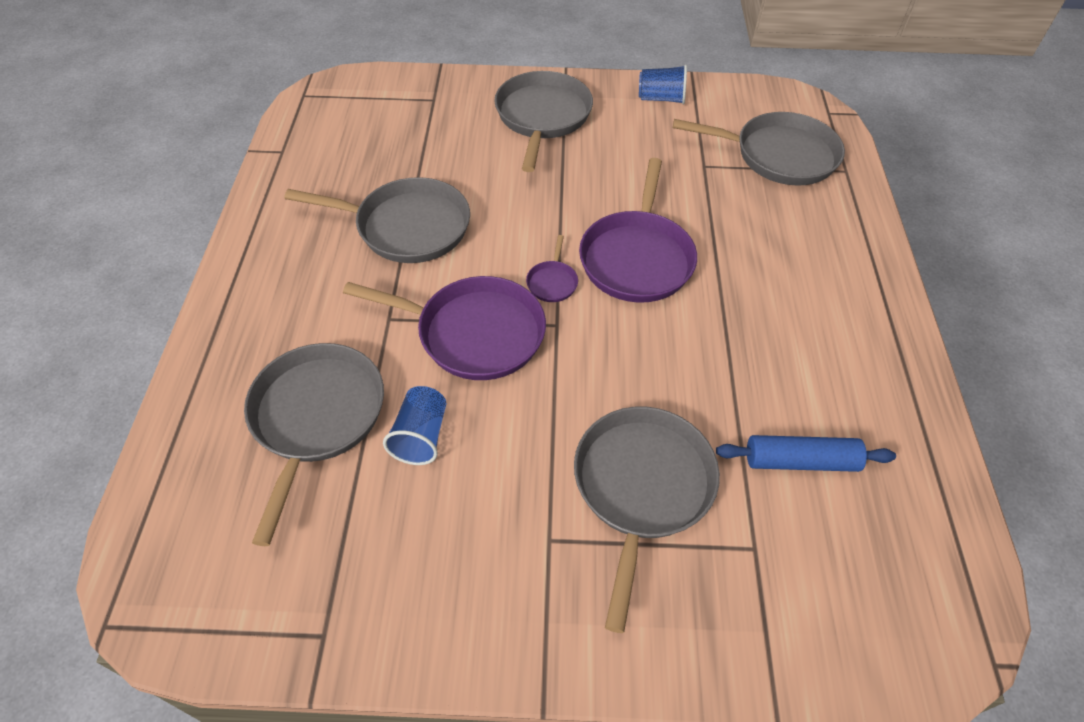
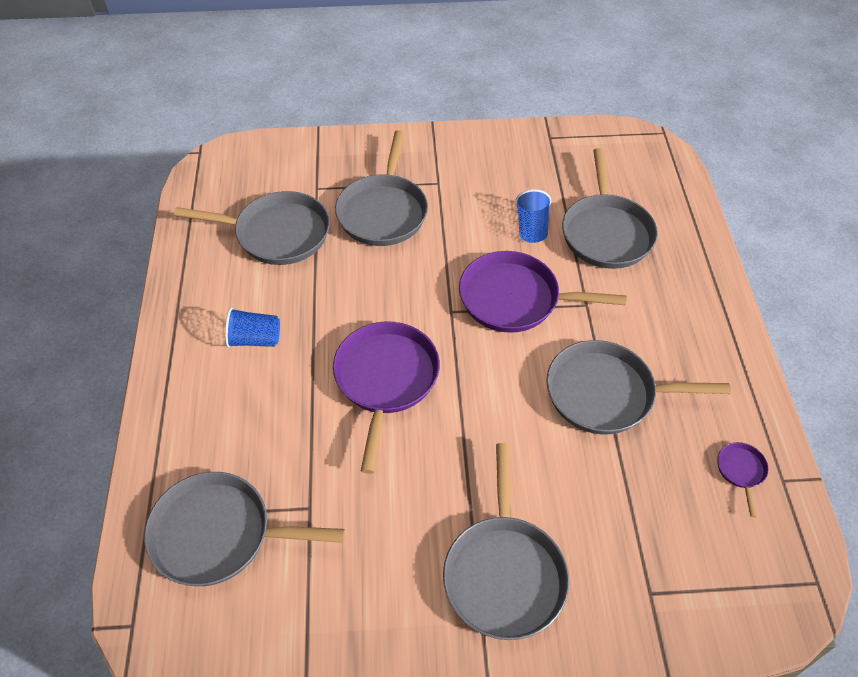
camera: 175 degrees right, 0 degrees up
purple pan [526,235,578,302] -> purple pan moved to [717,442,769,517]
blue cup [639,65,687,105] -> blue cup moved to [225,308,280,348]
blue rolling pin [716,435,896,472] -> grey pan [174,191,330,265]

